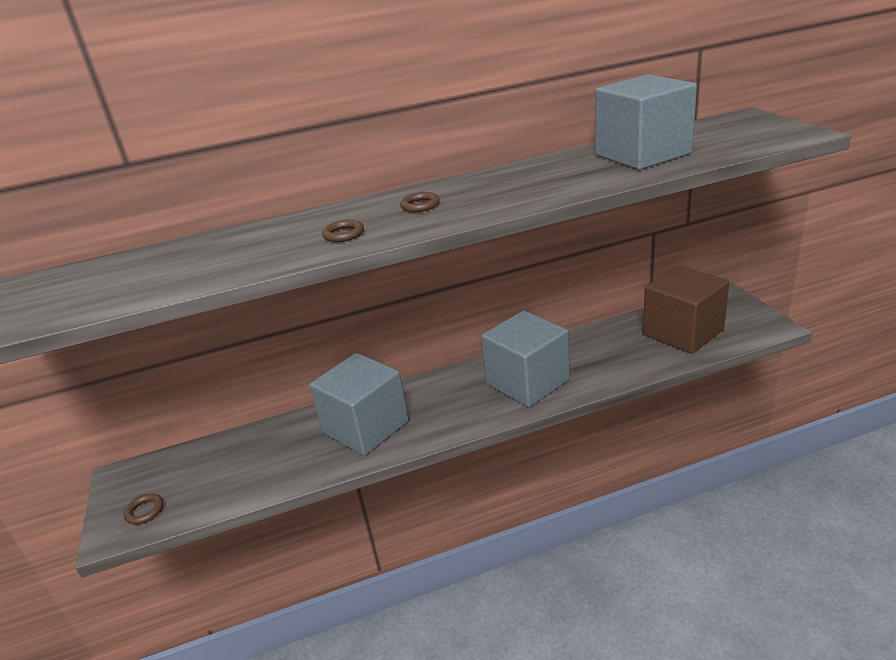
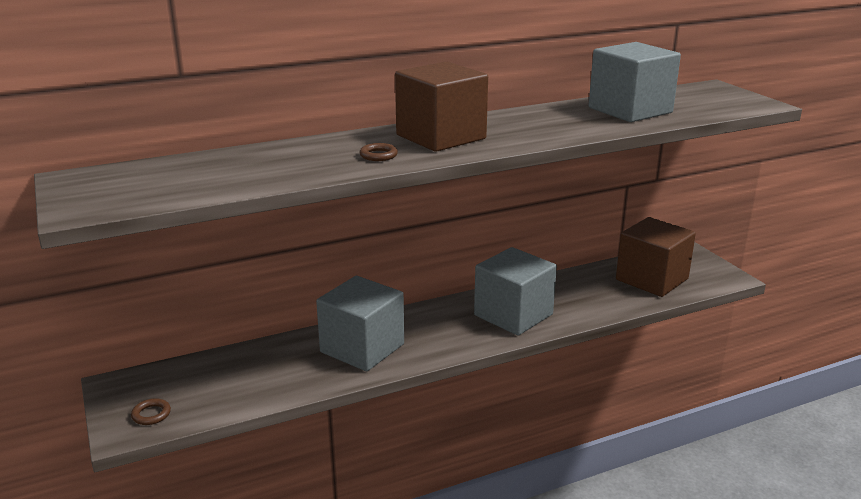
camera: 10 degrees left, 5 degrees down
brown ring [400,192,439,212] -> brown cube [395,61,488,152]

